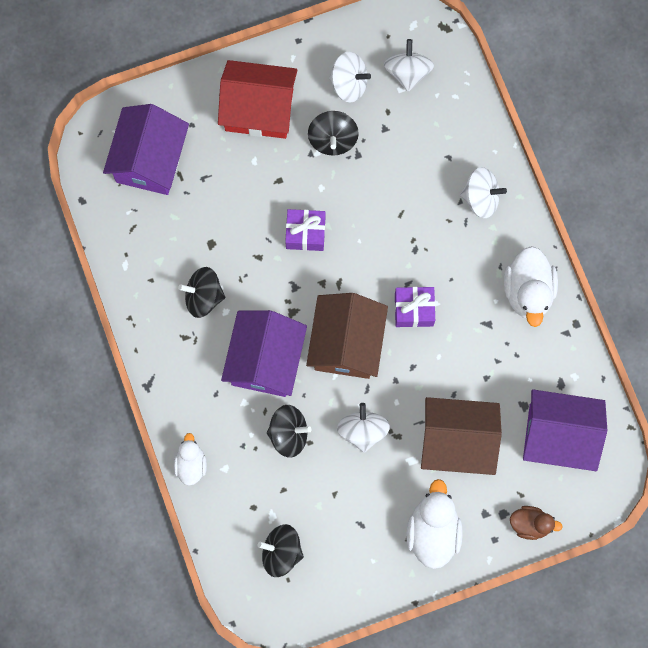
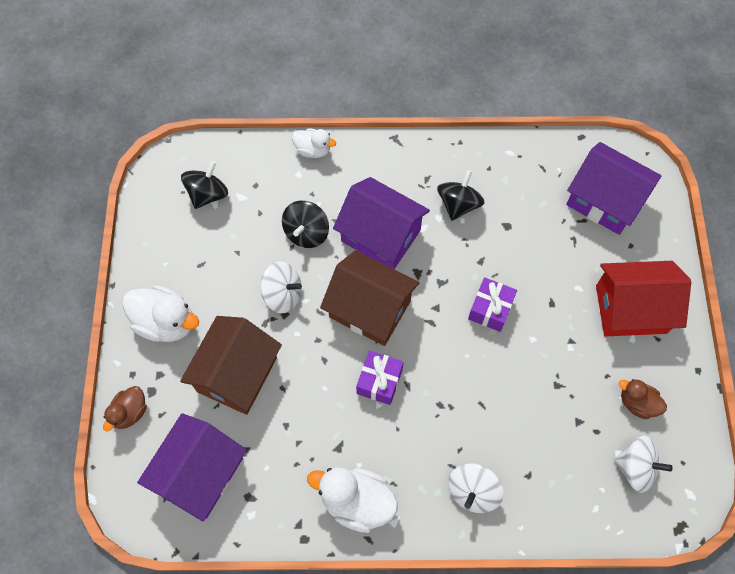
camera: 110 degrees right, 10 degrees down
red house [218,60,298,139] -> red house turned 60 degrees clockwise [596,261,691,336]
black spinning top [308,111,359,156] -> none
white spinning top [329,52,371,103] -> brown duck [619,379,667,419]

